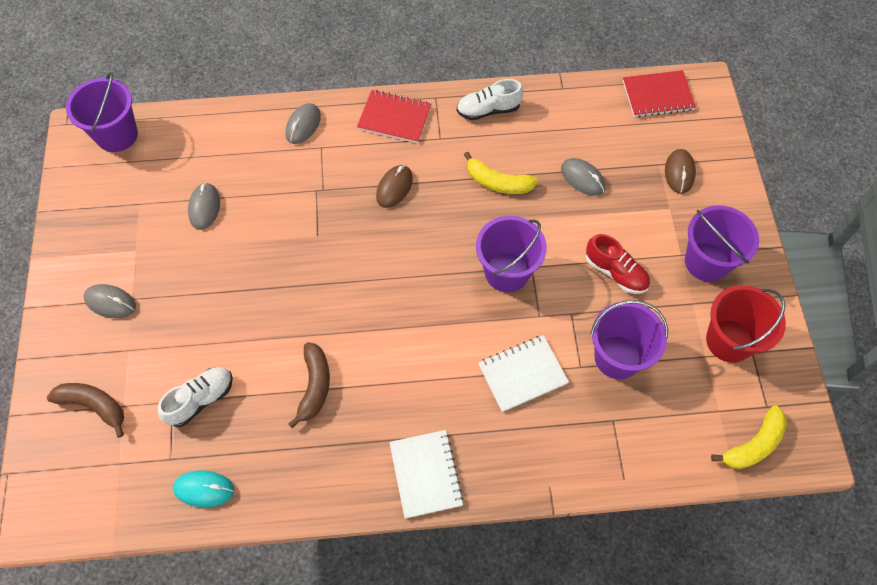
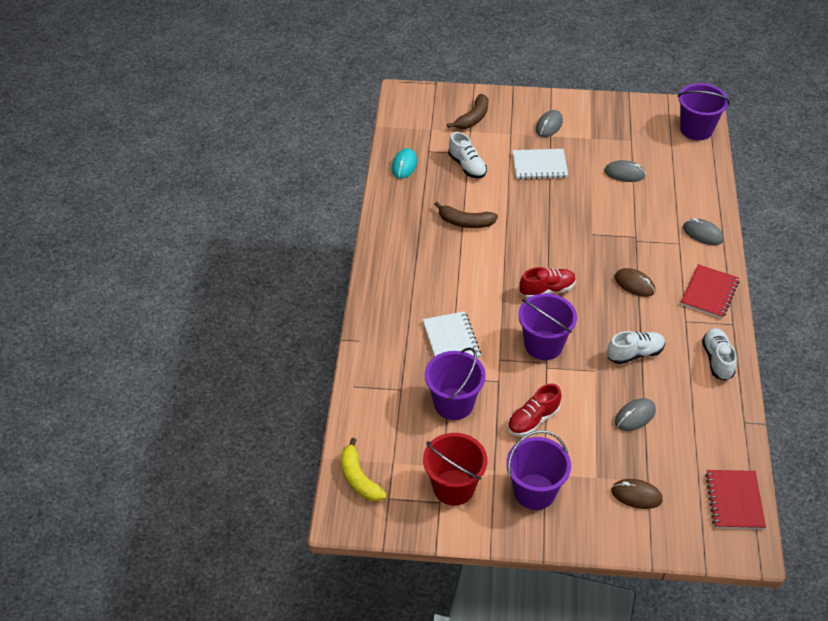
camera: 100 degrees right, 15 degrees down
white notebook [389,430,464,519] -> white notebook moved to [512,149,568,180]
yellow banana [464,152,538,194] -> white shoe [607,331,665,364]
none -> red shoe [520,267,576,298]

